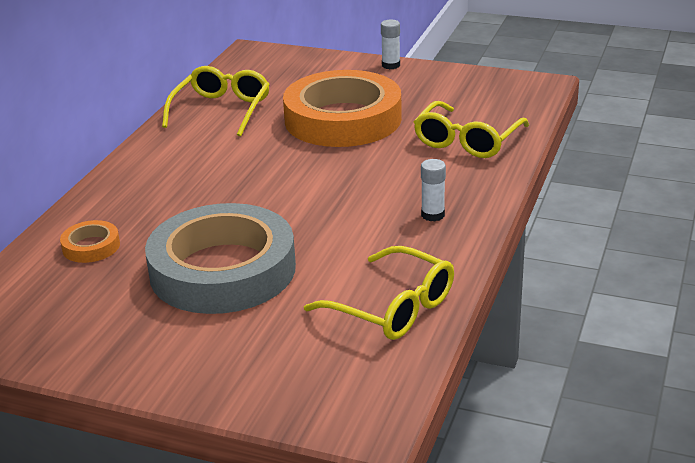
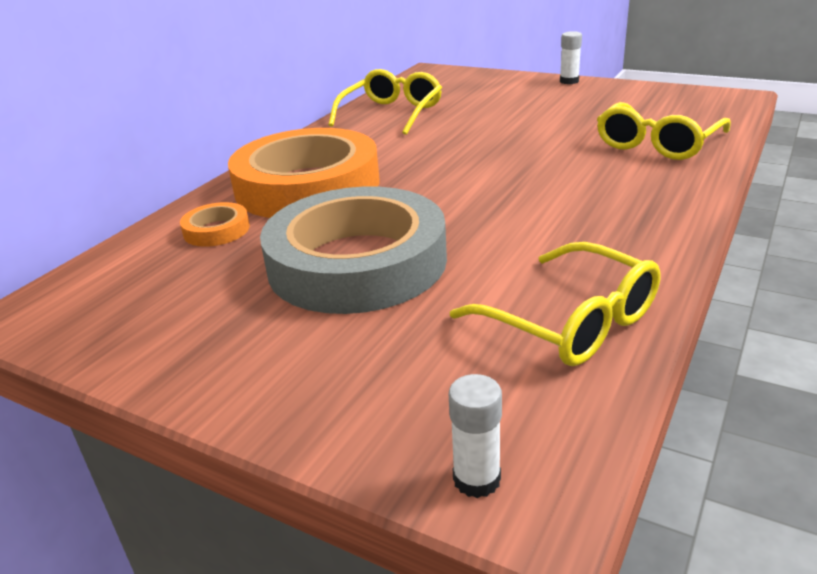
camera: 10 degrees right, 0 degrees up
orange tape [283,70,402,147] -> orange tape moved to [228,128,379,218]
white glue stick [421,159,446,221] -> white glue stick moved to [449,374,502,498]

